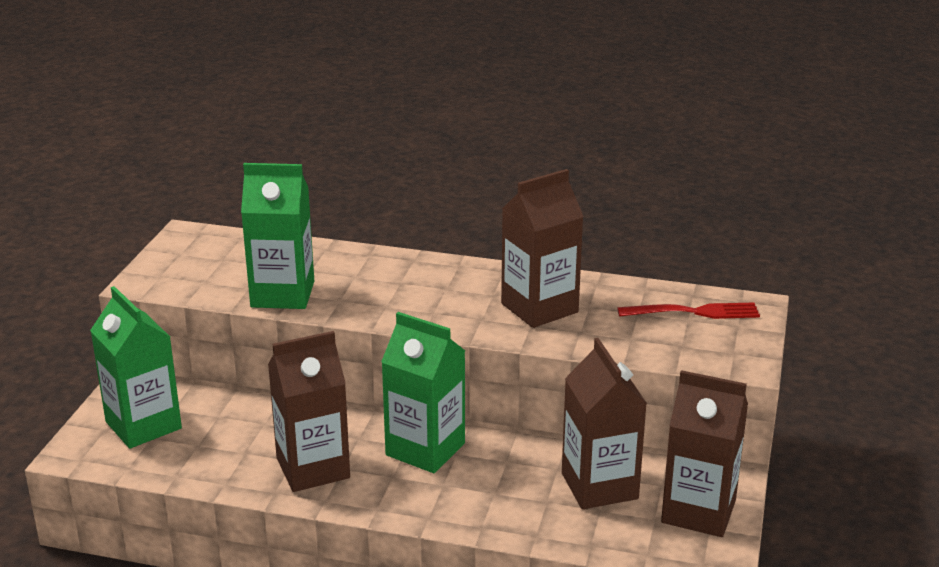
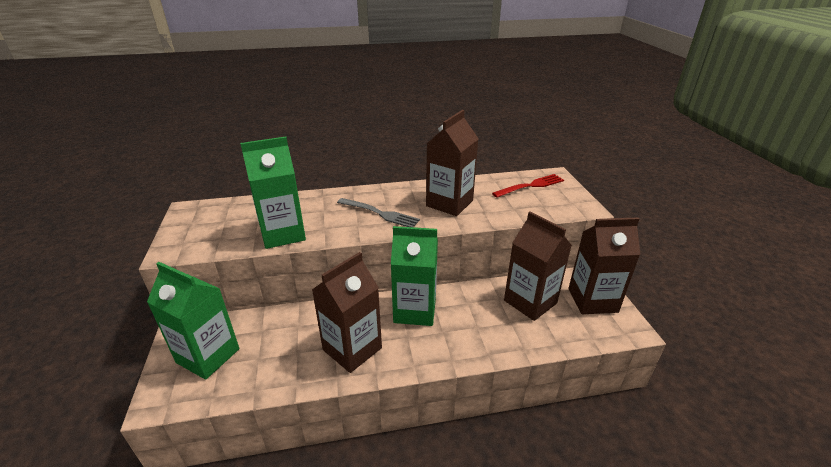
camera: 25 degrees left, 5 degrees up
none -> grey fork [337,198,420,227]

